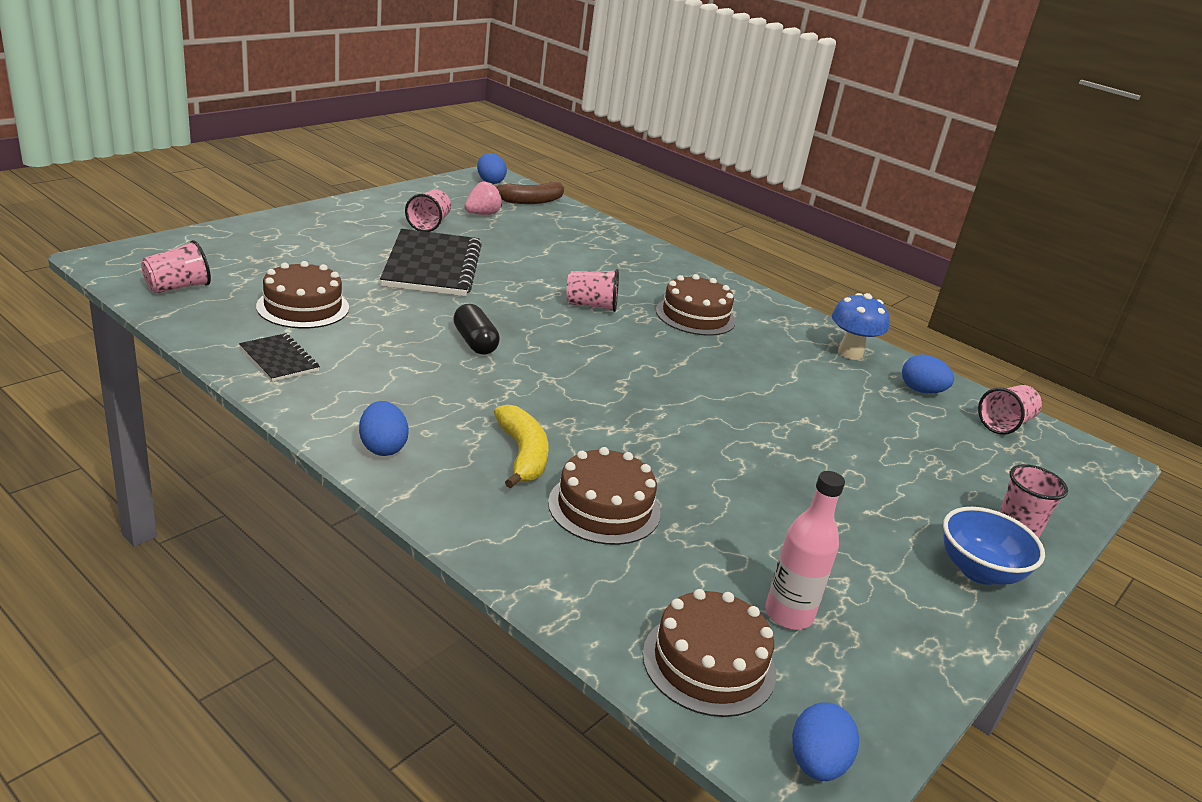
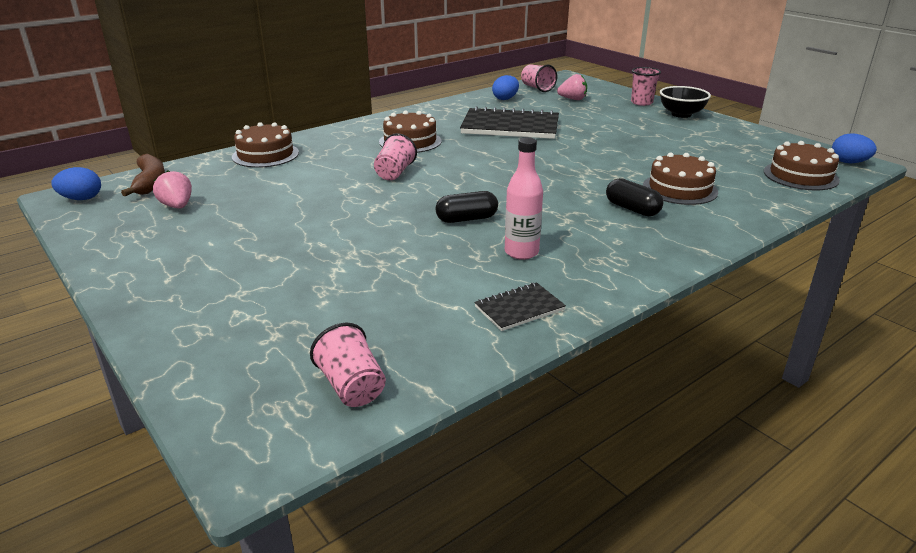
camera: 75 degrees left, 0 degrees up
brown cake [256,261,349,329] -> brown cake moved to [232,122,299,168]
blue egg [359,401,409,456] -> none
black notebook [380,229,482,296] -> black notebook moved to [460,106,559,139]
pink cup [405,190,451,232] -> none
yellow banana [494,404,549,488] -> black capsule [606,178,664,216]
pink bottle [765,471,845,630] -> pink bottle moved to [505,137,543,260]
blue mushroom [832,293,890,360] -> none
blue bowl [943,507,1045,585] -> black bowl [660,86,711,118]
none -> pink strawberry [557,74,587,100]

